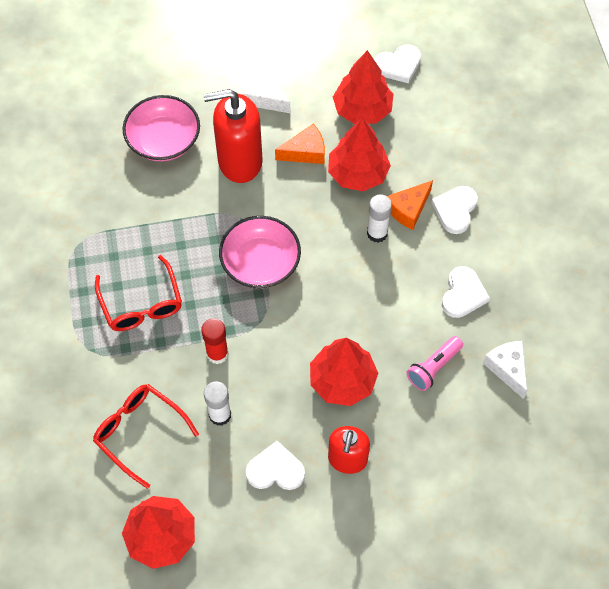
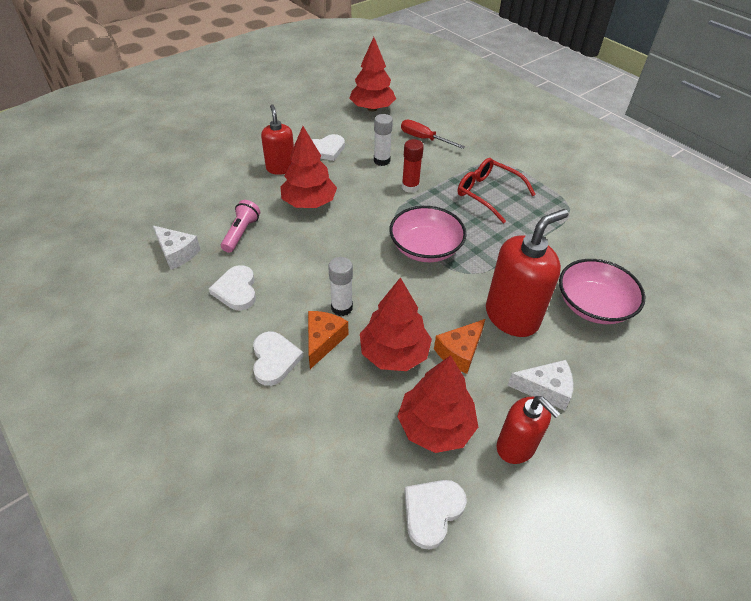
camera: 150 degrees right, 15 degrees down
red glasses [93,384,199,489] -> red screwdriver [401,119,465,149]
none -> red soap dispenser [497,396,560,464]

